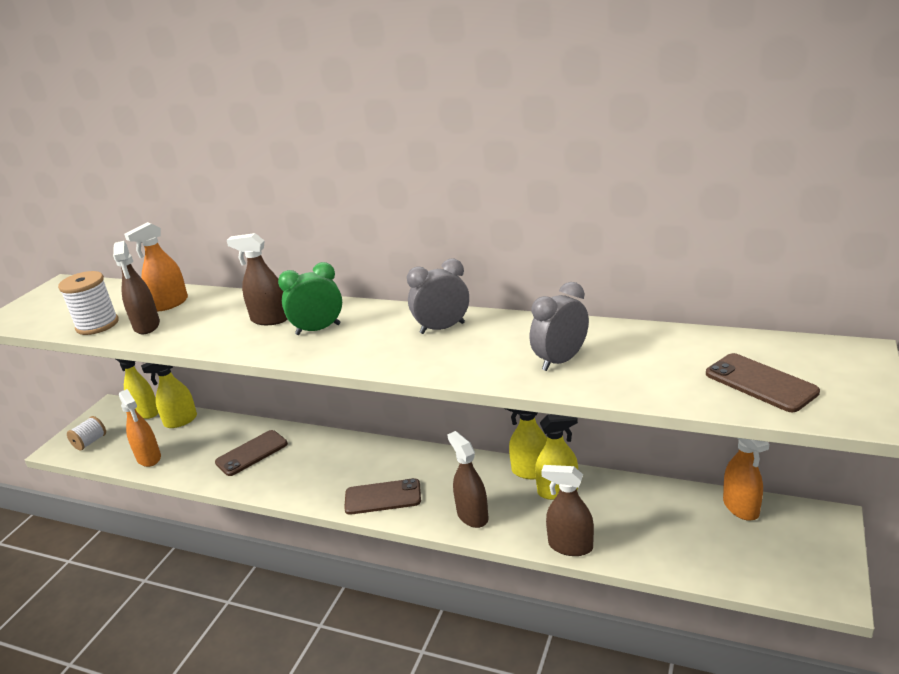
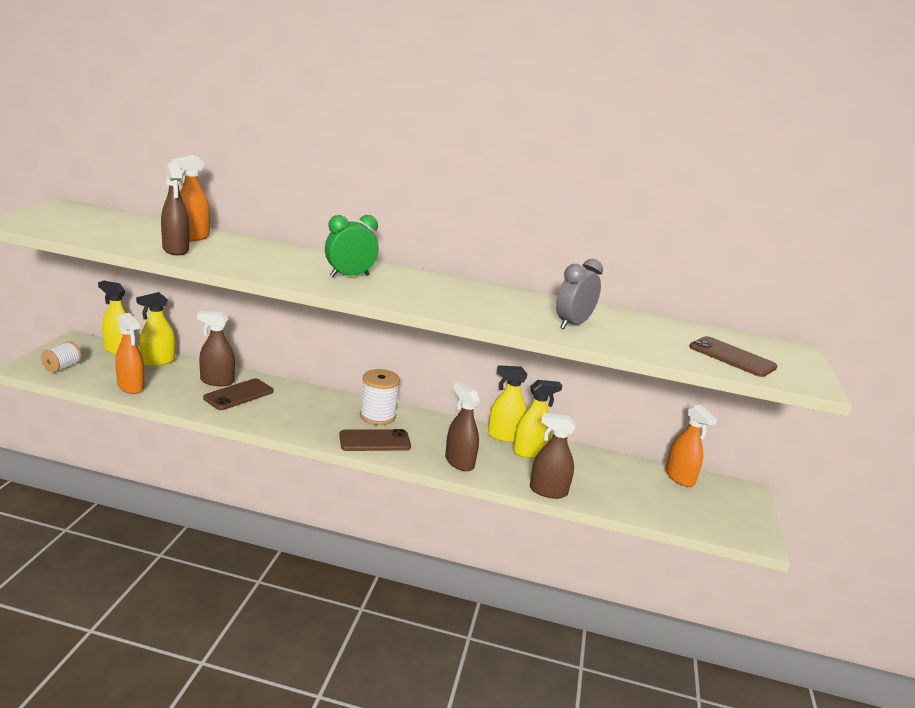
camera: 15 degrees left, 5 degrees down
white spool [58,271,119,335] -> white spool moved to [360,369,400,425]
brown spray bottle [227,233,287,325] -> brown spray bottle moved to [197,311,235,386]
grey clock [407,258,469,334] -> none

